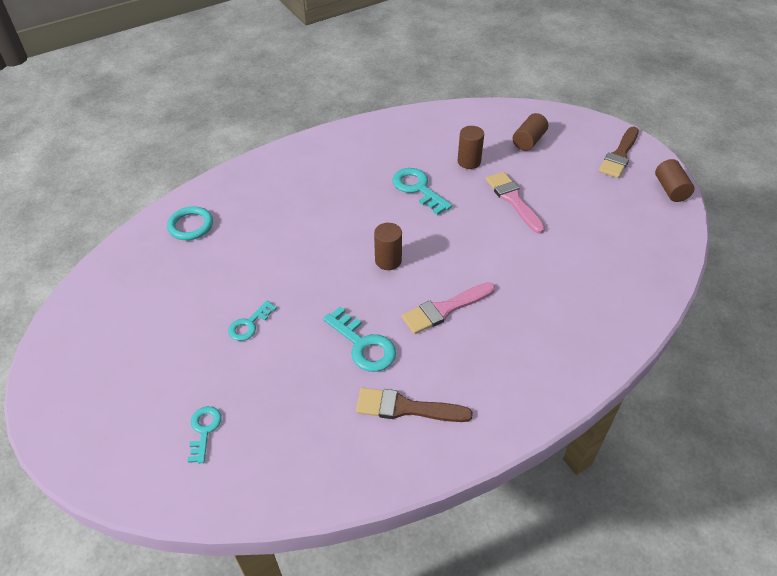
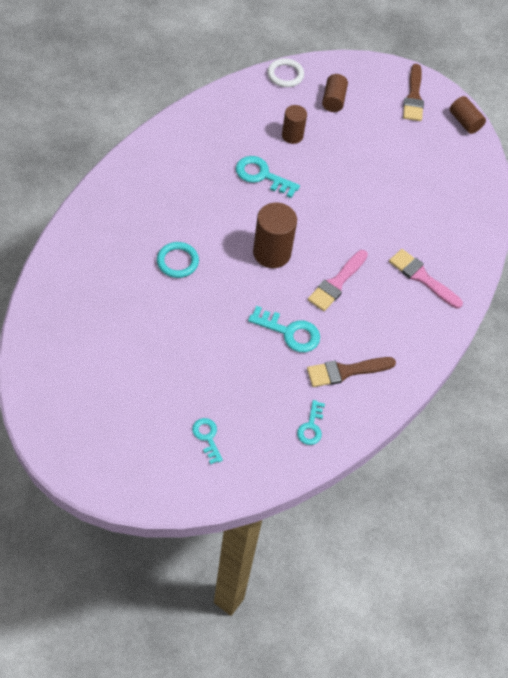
camera: 30 degrees left, 10 degrees up
turquoise ring [167,206,213,240] -> turquoise ring moved to [157,242,199,278]
turquoise key [228,301,277,341] -> turquoise key moved to [297,400,325,445]
brown cylinder [374,223,402,270] -> brown cylinder [253,202,297,268], size x1.63
pink brush [486,172,545,234] -> pink brush moved to [389,249,463,309]
none -> white ring [268,58,304,87]

